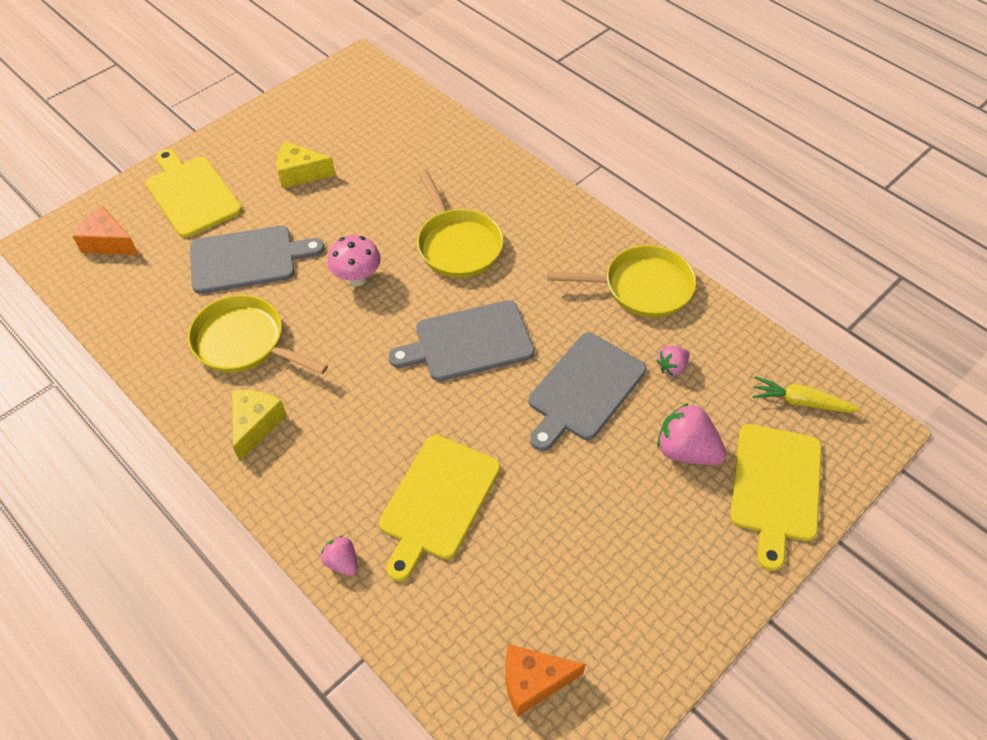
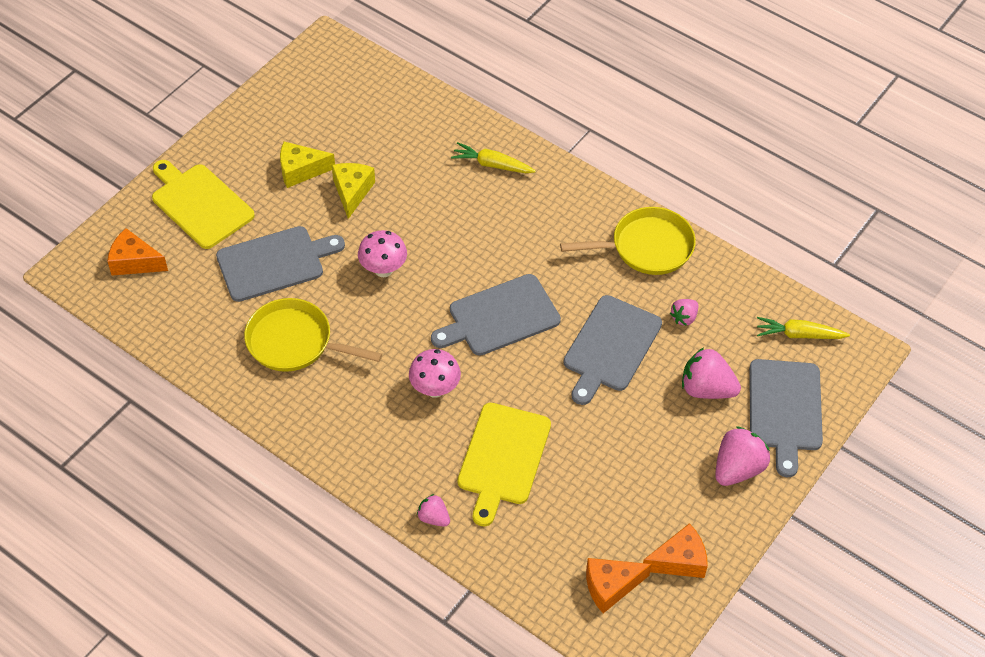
camera: 10 degrees left, 0 degrees up
yellow cheese [232,390,287,462] -> yellow cheese moved to [332,163,375,219]
yellow pan [417,170,503,278] -> none
yellow cutting board [730,424,822,571] -> grey cutting board [749,359,823,477]
none -> pink mushroom [409,349,461,398]
none -> yellow carrot [451,142,536,173]
none -> orange cheese [643,523,708,578]
none -> pink strawberry [715,426,770,486]

